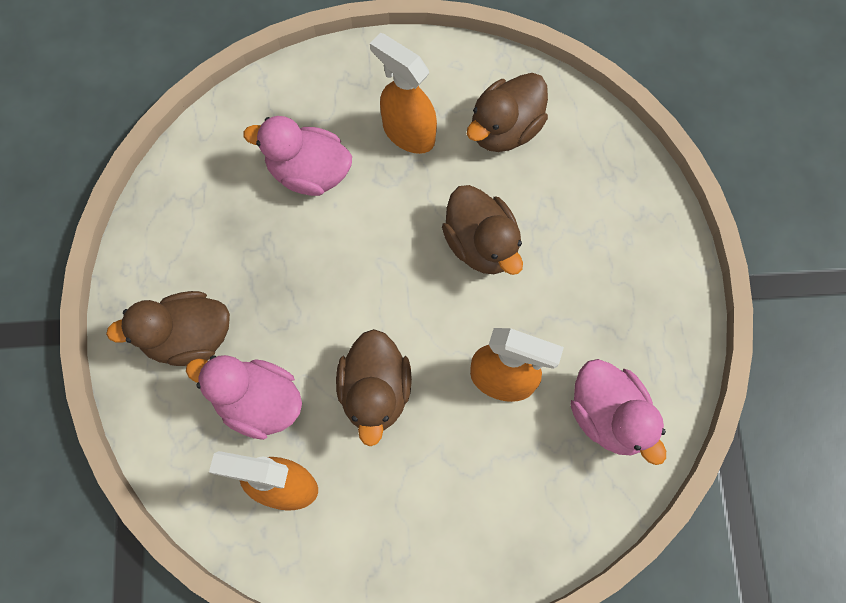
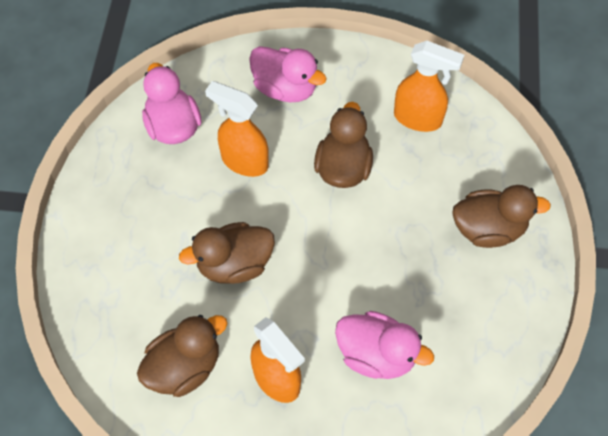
camera: 170 degrees left, 10 degrees down
pink duck [186,355,302,440] -> pink duck moved to [249,46,327,102]
brown duck [442,185,523,275] -> brown duck turned 90 degrees counterclockwise [179,222,275,284]

